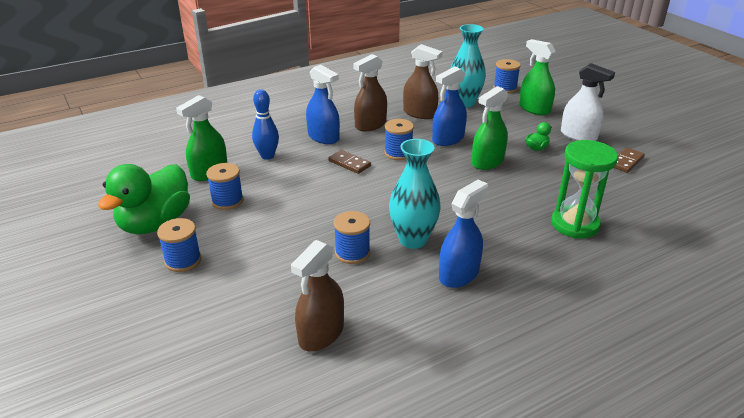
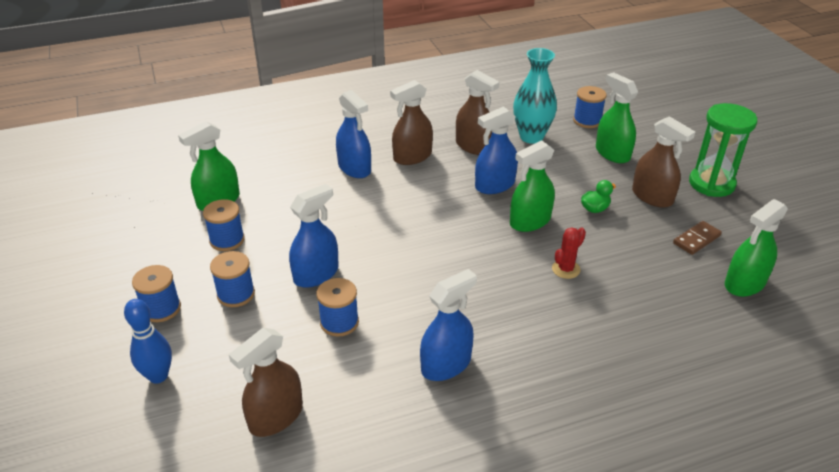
camera: 10 degrees right, 5 degrees up
green duck [98,164,190,234] -> none
blue bowling pin [252,89,279,160] -> blue bowling pin moved to [124,299,172,384]
brown domino [328,150,371,174] -> none
blue spool [384,119,414,160] -> blue spool moved to [210,251,255,307]
turquoise vase [389,139,441,249] -> none
green hourglass [551,140,618,239] -> green hourglass moved to [689,103,757,197]
white spray bottle [561,63,615,141] -> brown spray bottle [632,116,695,207]
none -> blue spray bottle [289,184,339,288]
none -> red cactus [552,227,586,279]
none -> green spray bottle [725,199,788,297]

